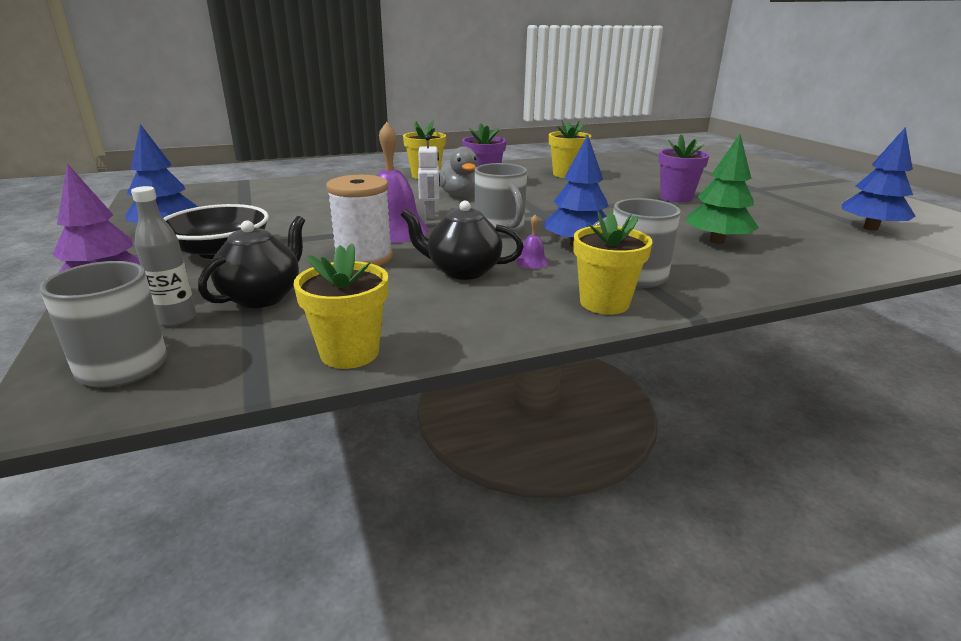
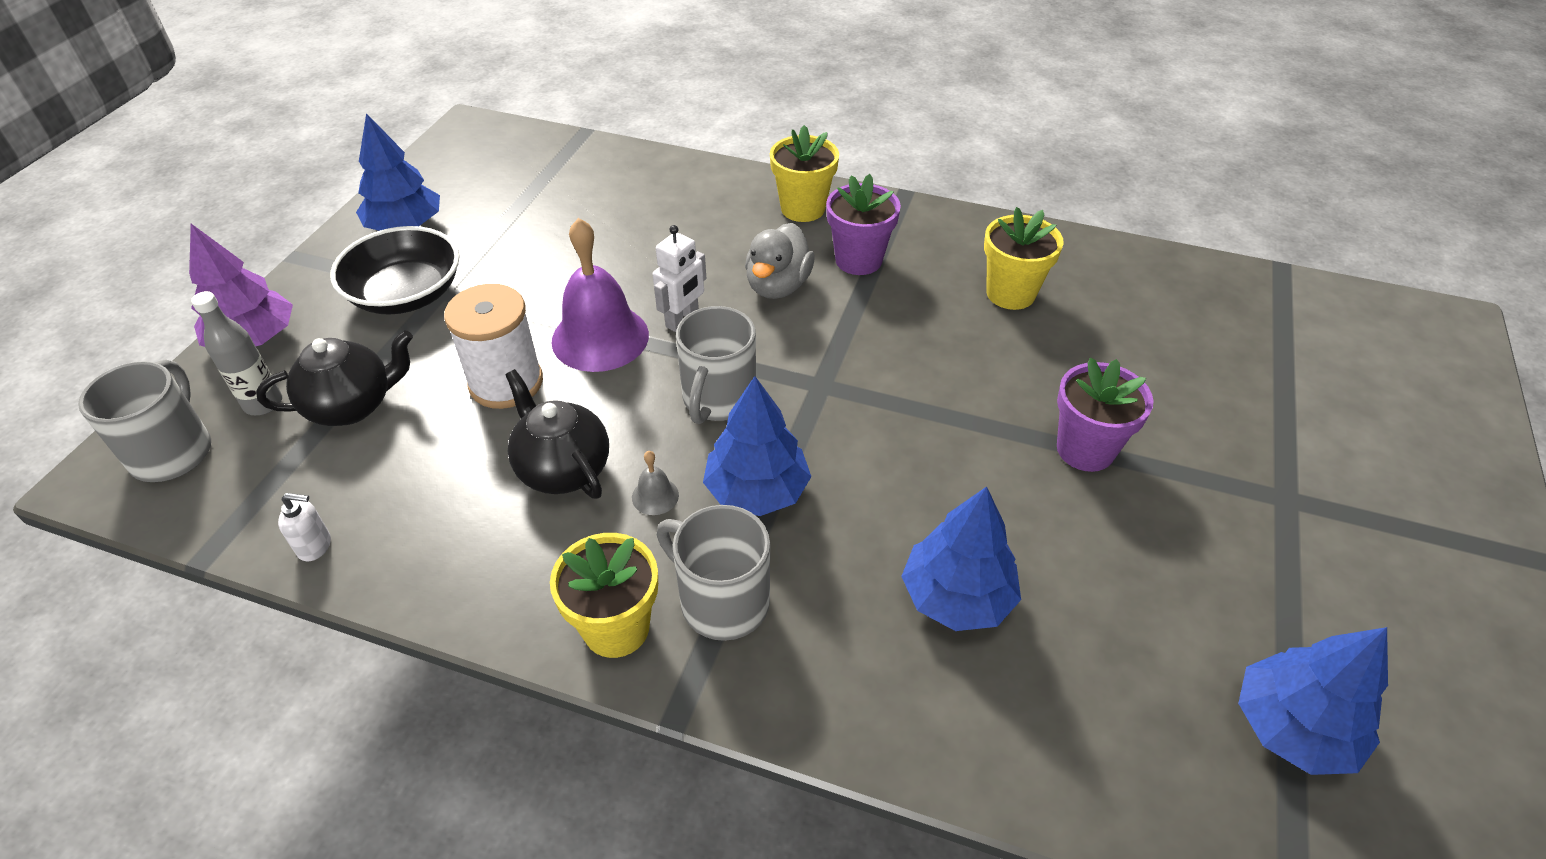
camera: 40 degrees right, 20 degrees up
yellow flower pot [294,243,388,369] -> white soap dispenser [278,493,331,562]
purple bell [516,215,549,269] -> grey bell [632,451,679,515]
green tree [685,134,759,244] -> blue tree [901,486,1021,631]

